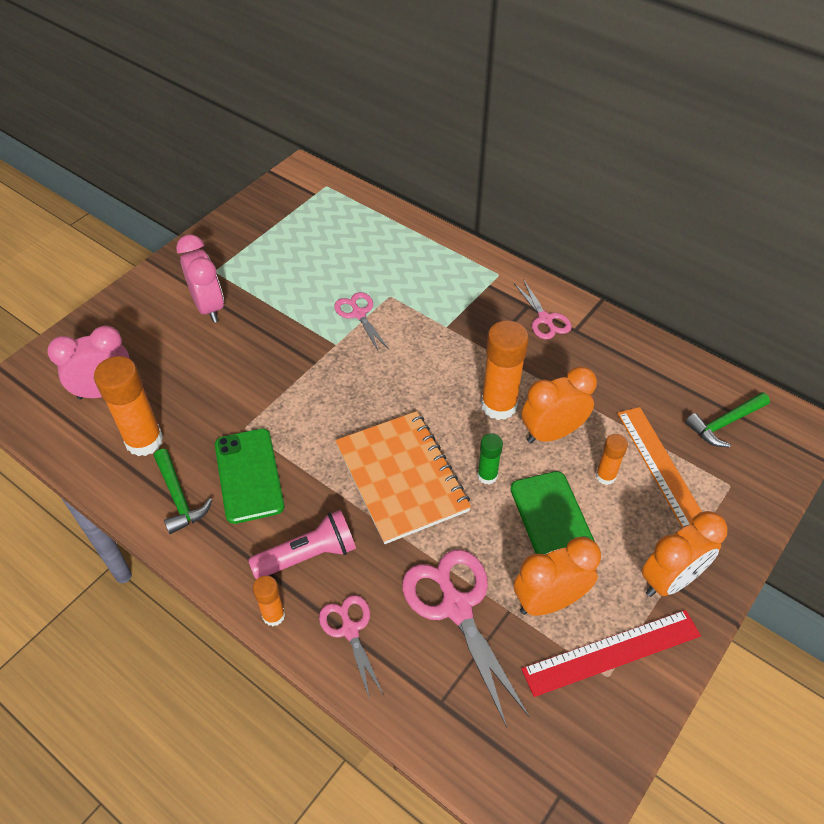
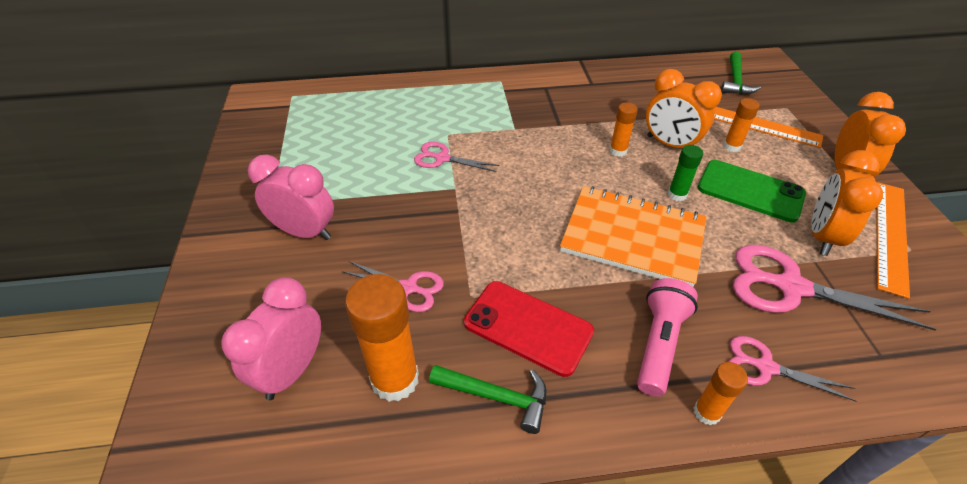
camera: 45 degrees left, 5 degrees down
green phone [215,428,284,524] -> red phone [464,281,594,377]
orange glue stick [481,320,529,420] -> orange glue stick [610,102,638,157], size x0.53
pink scissors [514,279,572,339] -> pink scissors moved to [342,261,444,312]
red ruler [521,610,701,697] -> orange ruler [876,182,910,299]
orange clock [522,366,597,443] -> orange clock turned 75 degrees counterclockwise [646,69,722,148]

